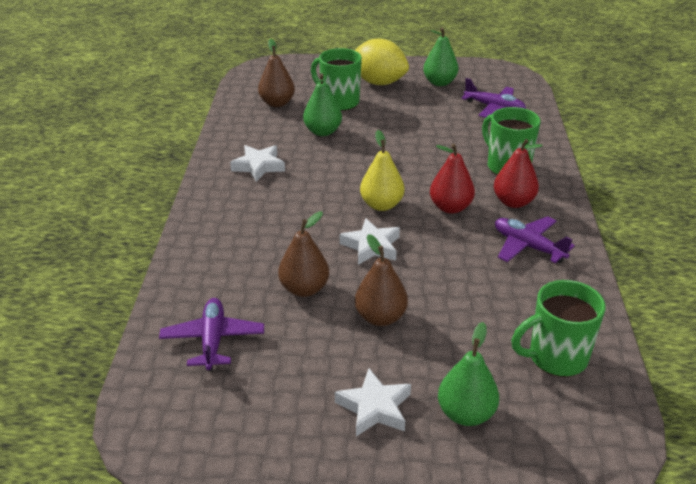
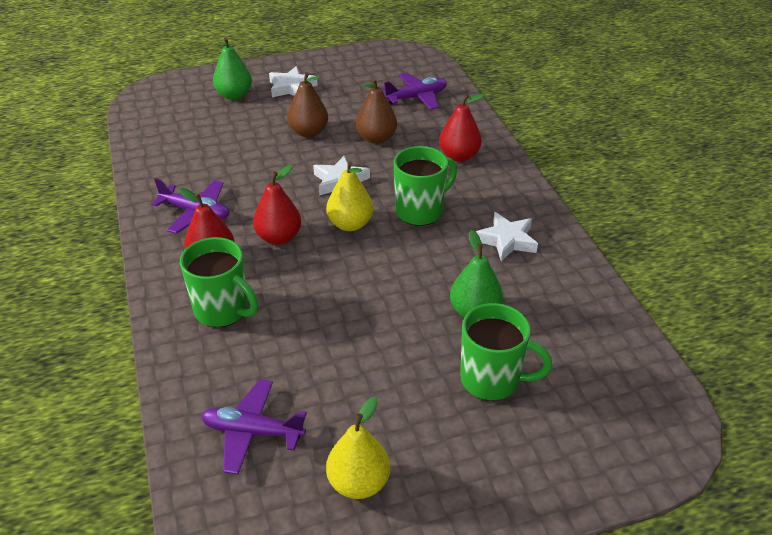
camera: 160 degrees right, 5 degrees up
purple plane [159,298,264,371] -> purple plane turned 90 degrees counterclockwise [382,72,447,110]
brown pear [258,39,295,107] -> none
yellow lemon [354,39,409,85] -> none
green pear [423,28,459,86] -> yellow pear [326,397,390,499]
green mug [511,280,606,377] -> green mug moved to [394,146,457,226]
none -> red pear [439,94,485,162]

